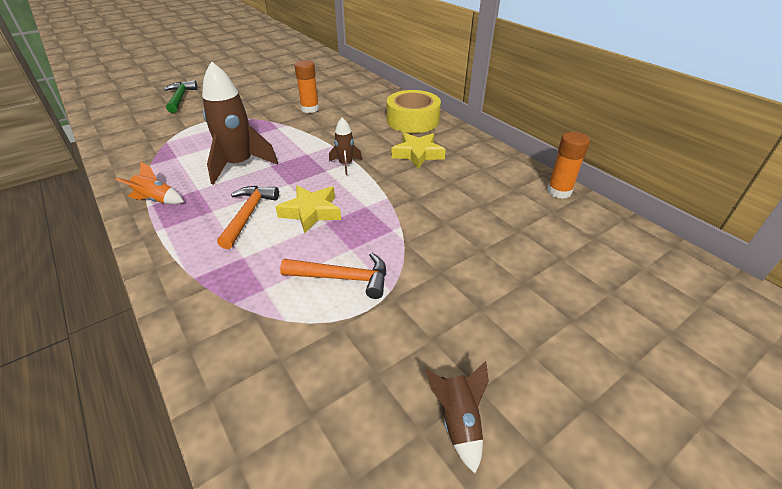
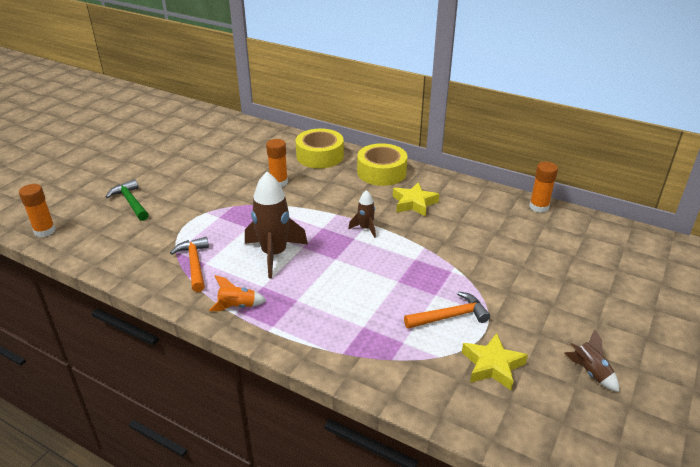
camera: 25 degrees left, 5 degrees down
orange hammer [217,186,279,249] -> orange hammer moved to [170,237,209,292]
yellow star [276,185,341,233] -> yellow star moved to [462,333,528,390]
none -> orange glue stick [19,184,56,237]
none -> yellow tape [296,128,344,168]

